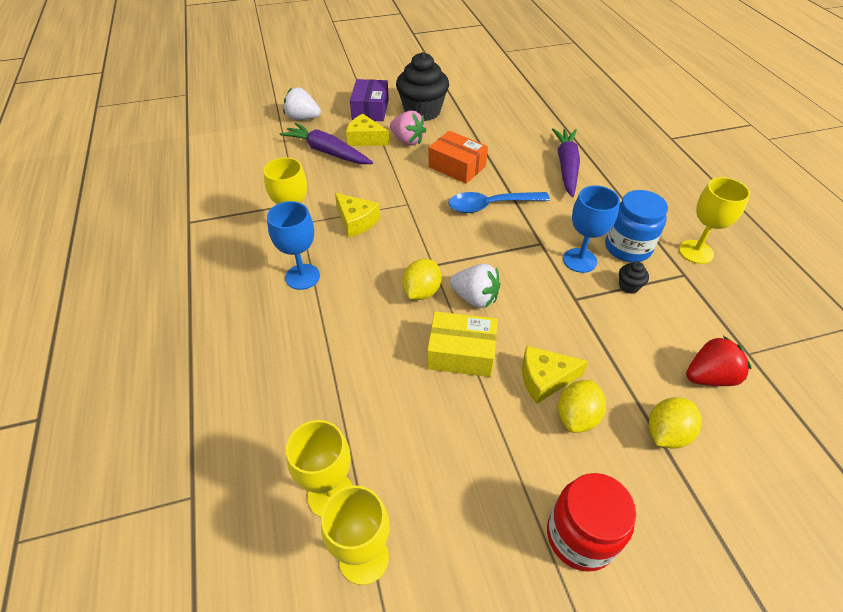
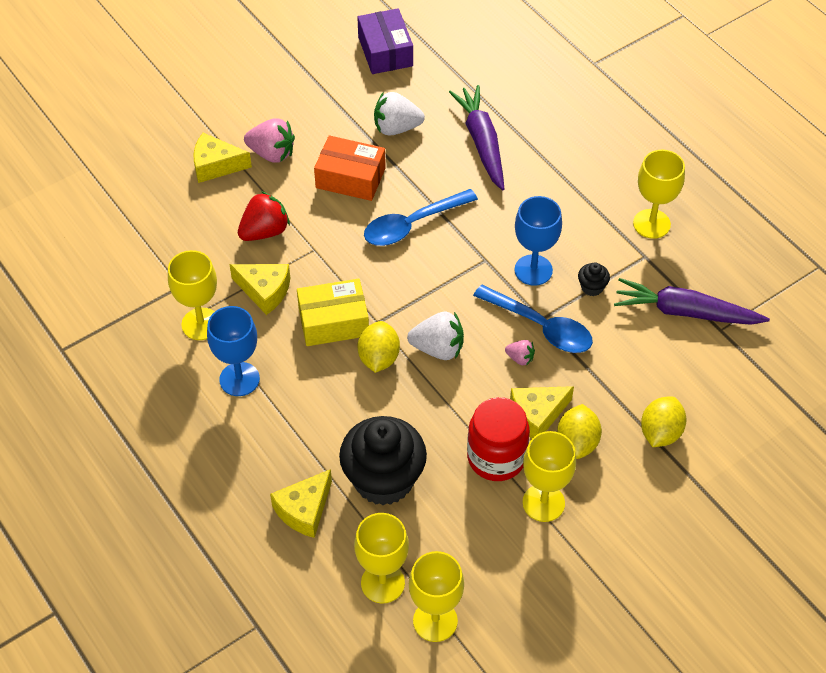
camera: 20 degrees left, 5 degrees up
purple carrot [280,123,373,164] -> purple carrot moved to [614,278,770,325]
white strawberry [283,87,321,120] -> white strawberry moved to [374,92,425,136]
purple box [350,79,389,121] -> purple box moved to [357,8,413,74]
black cupcake [396,52,449,121] -> black cupcake moved to [339,416,427,505]
yellow box [427,311,497,377] -> yellow box moved to [297,279,369,346]
red jar [547,473,636,572] -> red jar moved to [467,397,530,481]
blue jar [605,190,668,262] -> none
red strawberry [686,336,751,386] -> red strawberry moved to [238,191,290,241]
none -> yellow cheese [270,469,332,538]
none -> blue spoon [473,284,593,353]
none -> pink strawberry [505,340,535,366]
none -> yellow goblet [523,431,576,522]

